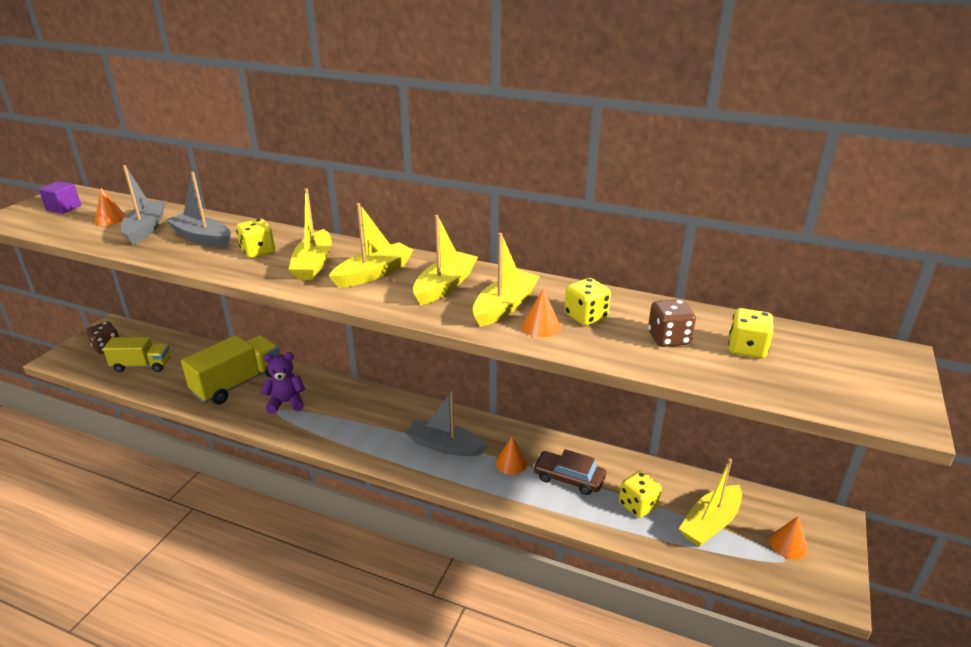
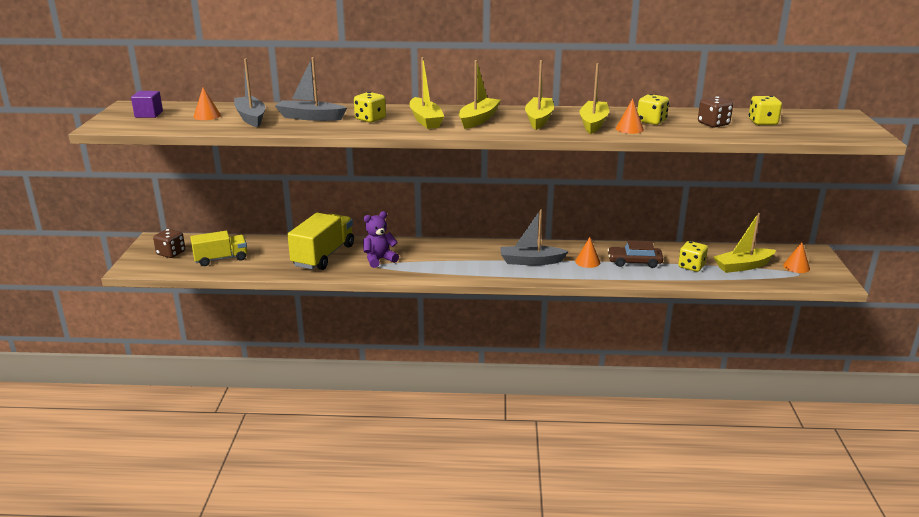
camera: 20 degrees left, 5 degrees down
yellow boat [679,458,742,547] -> yellow boat turned 45 degrees clockwise [714,213,776,273]

